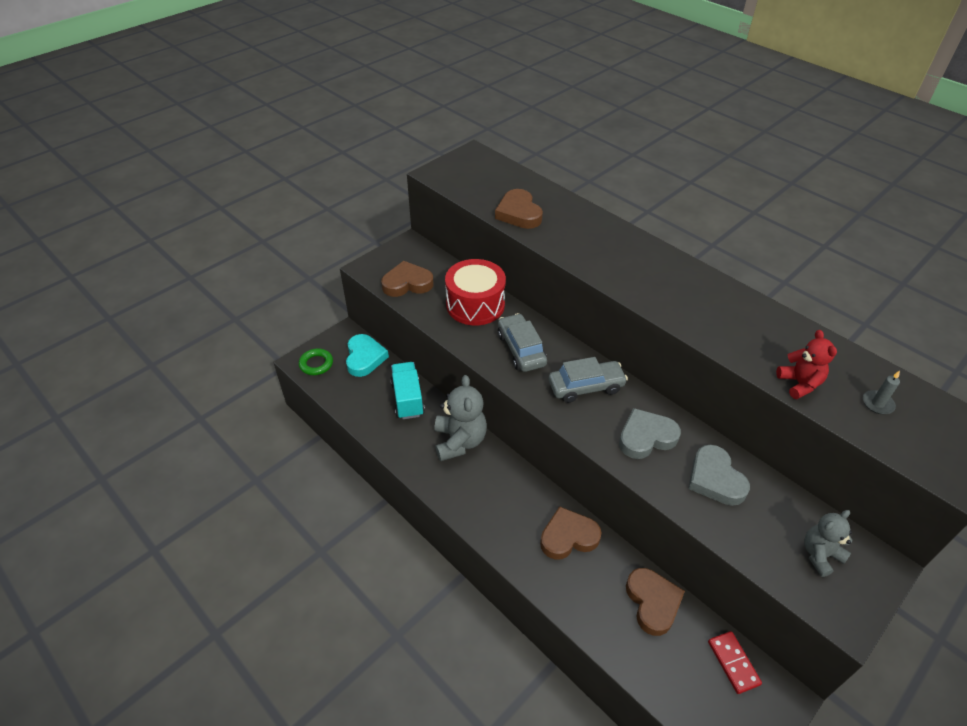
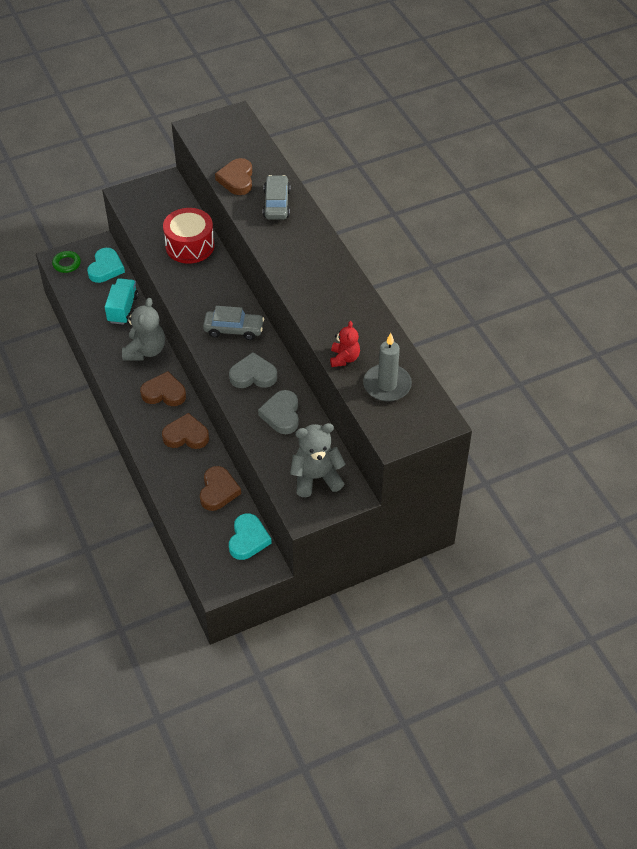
camera: 20 degrees right, 5 degrees up
brown heart [381,261,434,297] -> brown heart moved to [140,371,186,406]
grey car [498,313,547,372] -> grey car moved to [263,175,290,220]
red domino [708,631,762,694] -> turquoise heart [229,513,272,560]
grey teddy bear [804,510,852,577] -> grey teddy bear [290,423,346,497], size x1.62
grey candle [863,371,900,414] -> grey candle [363,333,412,402], size x2.15

